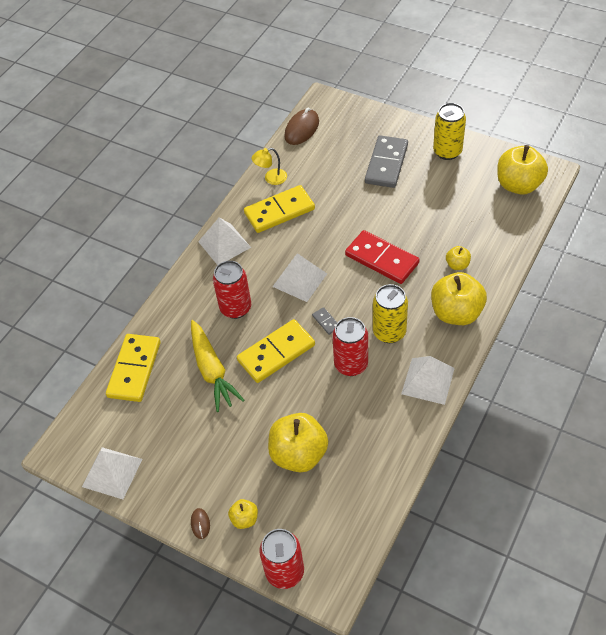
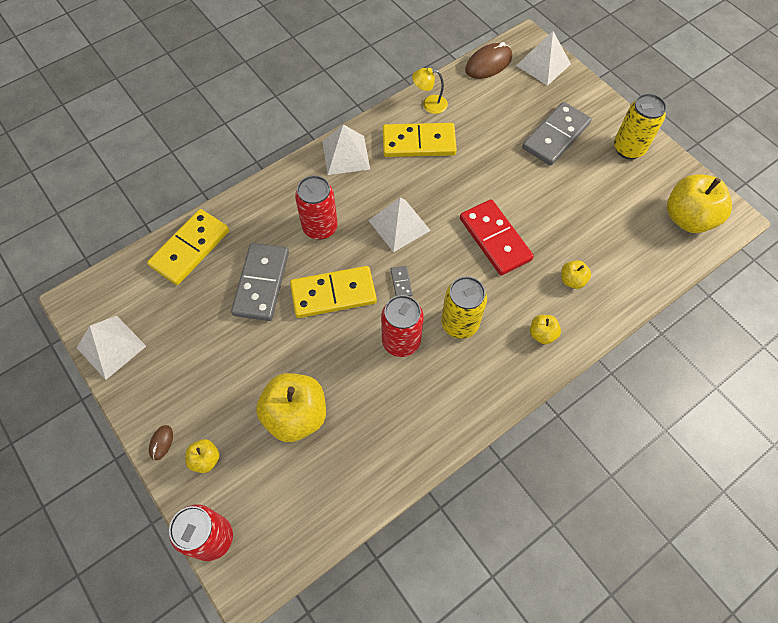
camera: 20 degrees right, 10 degrees up
yellow carrot [191,320,244,412] -> grey domino [231,243,289,321]
white pyramid [401,356,455,405] -> white pyramid moved to [516,31,571,86]
yellow apple [431,272,487,325] -> yellow apple [530,315,561,344], size x0.48

